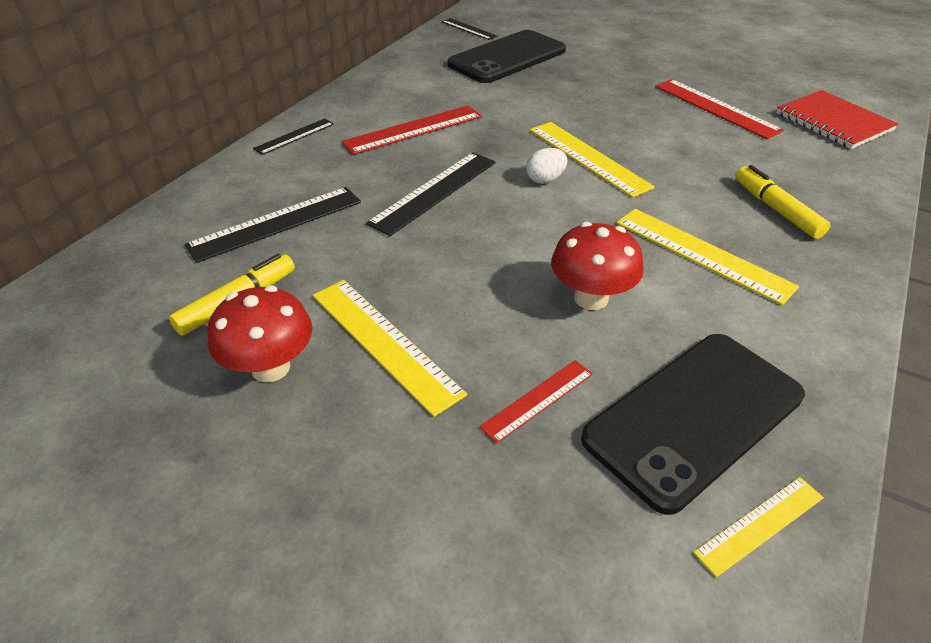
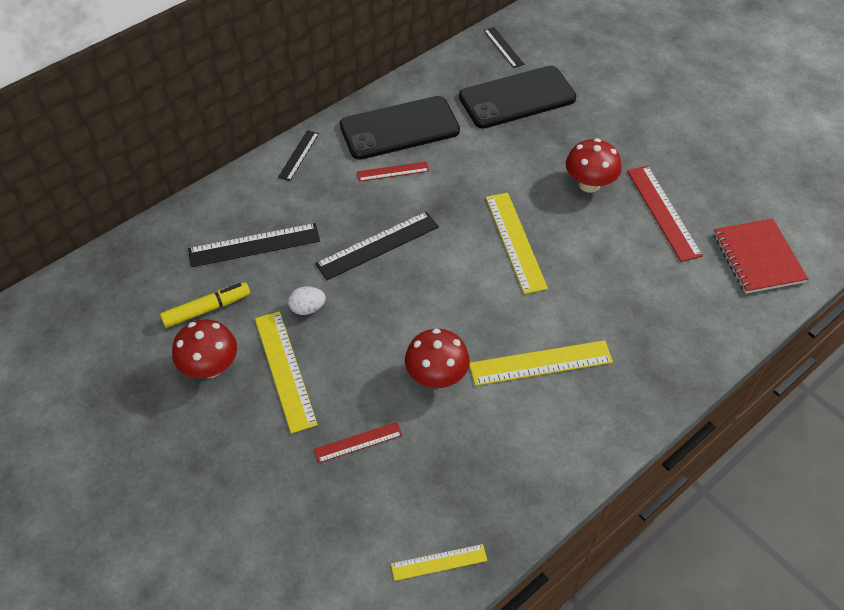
camera: 20 degrees right, 10 degrees up
black ruler [253,118,334,155] -> black ruler turned 45 degrees counterclockwise [278,130,319,181]
red ruler [341,105,482,155] -> red ruler [357,162,429,182], size x0.59
white egg [526,148,568,184] -> white egg moved to [288,286,326,315]
black phone [581,334,805,515] -> black phone moved to [340,96,460,160]
yellow ruler [617,209,799,305] -> yellow ruler turned 75 degrees counterclockwise [469,340,613,386]
yellow marker [735,165,830,239] -> none
none -> red mushroom [566,138,621,193]

